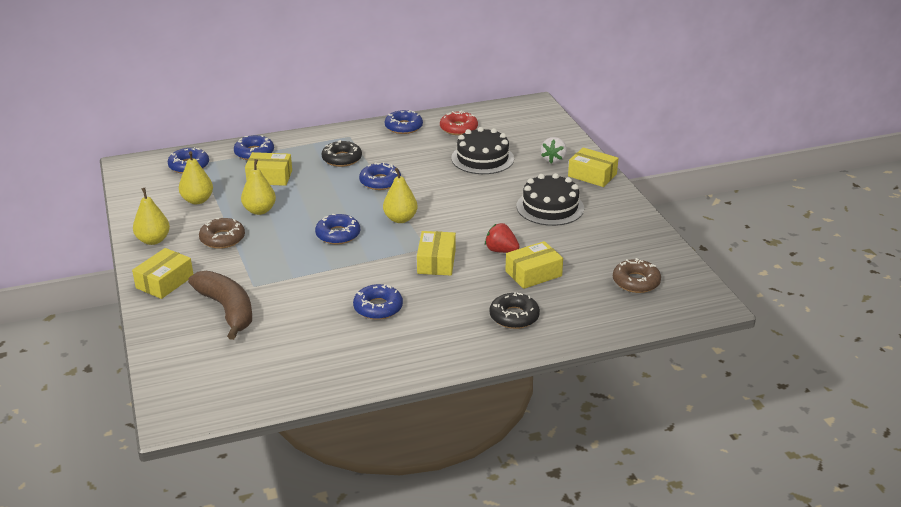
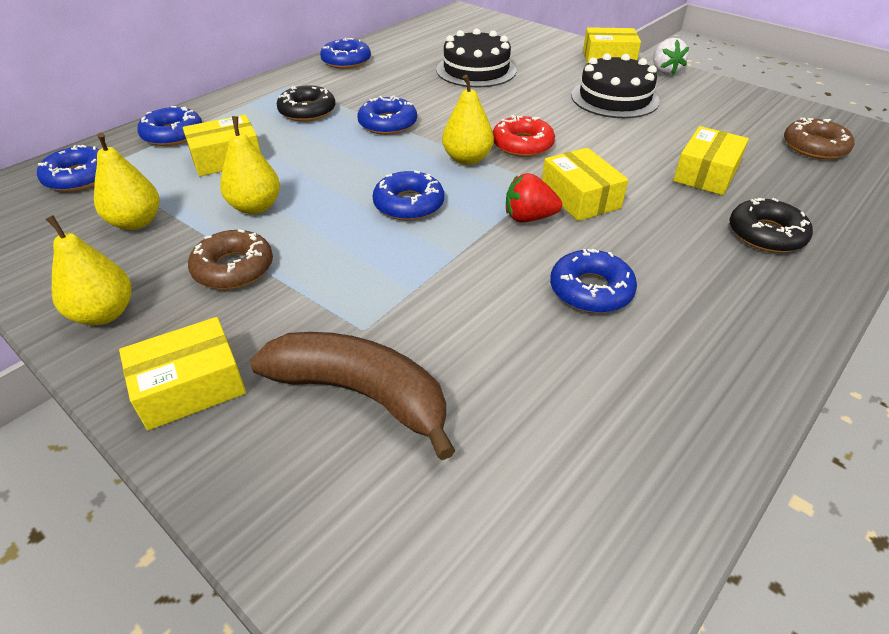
camera: 30 degrees left, 10 degrees up
yellow box [132,248,193,299] -> yellow box turned 60 degrees clockwise [119,317,246,430]
red donut [440,110,478,135] -> red donut moved to [493,115,555,157]
red strawberry [485,223,520,253] -> red strawberry moved to [506,173,562,223]
white strawberry [541,137,567,163] -> white strawberry moved to [653,38,689,75]

